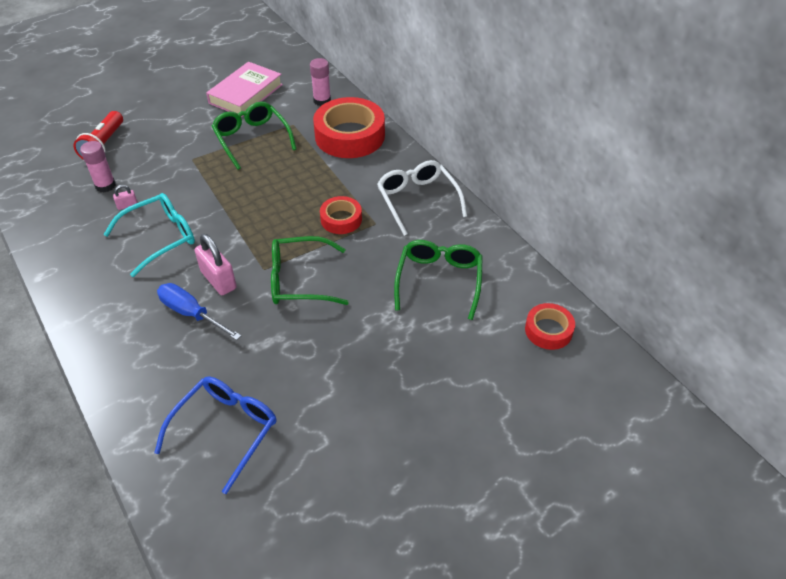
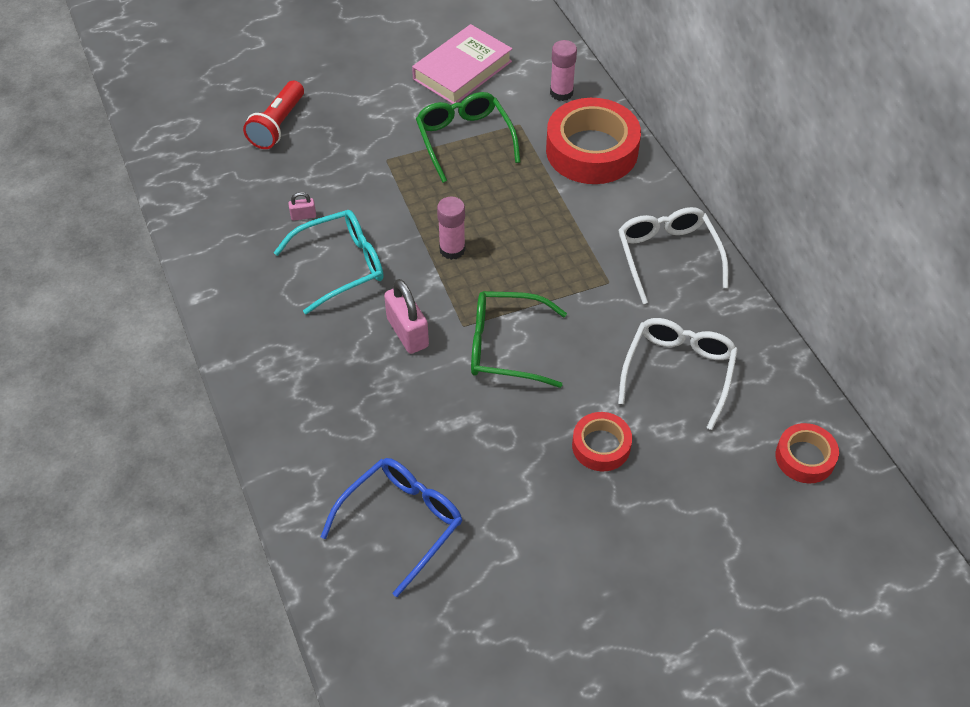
camera: 10 degrees right, 5 degrees up
pink glue stick [80,141,116,193] -> pink glue stick moved to [437,196,465,260]
blue screwdriver [157,283,241,340] -> none
red tape [320,196,362,234] -> red tape moved to [572,412,632,471]
green glasses [394,240,483,320] -> white glasses [618,318,738,430]

